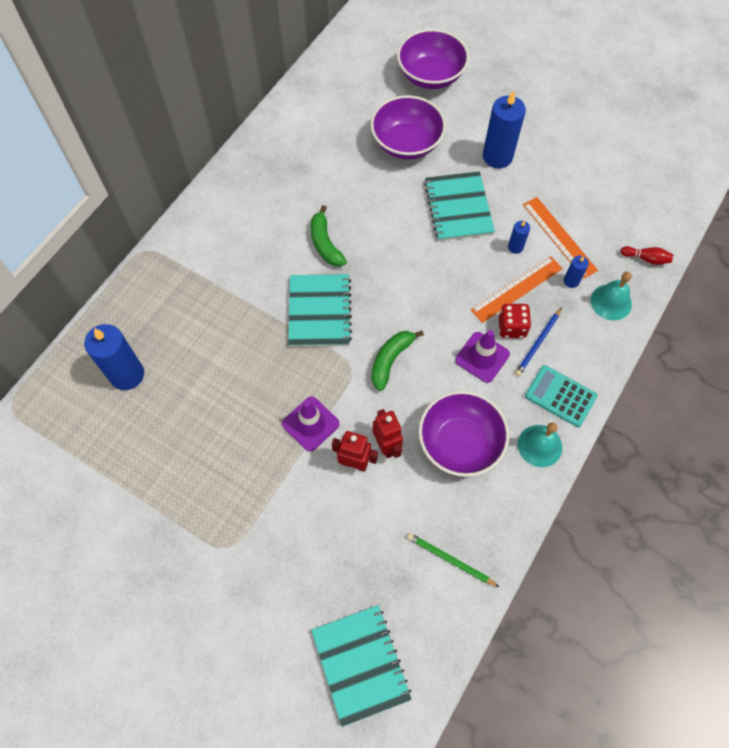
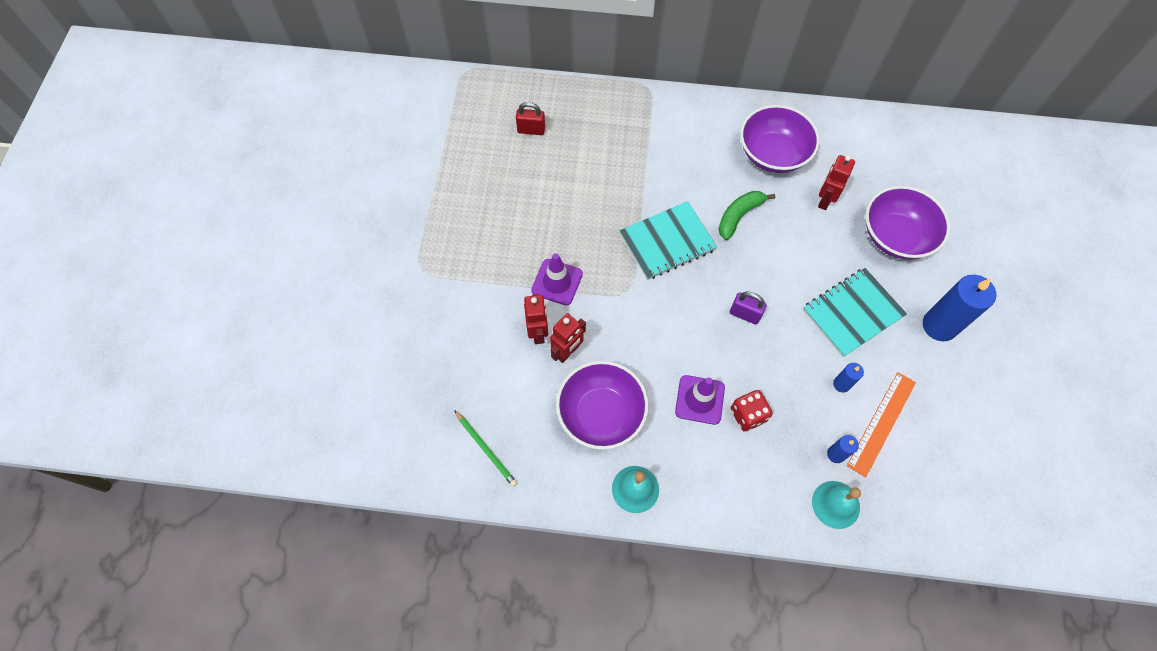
camera: 65 degrees right, 0 degrees up
blue candle [84,324,144,390] -> red padlock [516,102,545,135]
turquoise notebook [311,605,412,727] -> none
green banana [372,330,424,391] -> none
purple bowl [397,29,469,89] -> purple bowl moved to [740,105,820,173]
green pencil [407,533,499,587] -> green pencil turned 135 degrees clockwise [454,410,517,487]
orange ruler [471,256,563,323] -> none
blue pencil [515,307,562,376] -> none
turquoise calculator [525,365,597,427] -> none
red bowling pin [620,246,673,265] -> none
none -> purple padlock [730,292,767,325]
none -> red robot [818,155,855,210]

